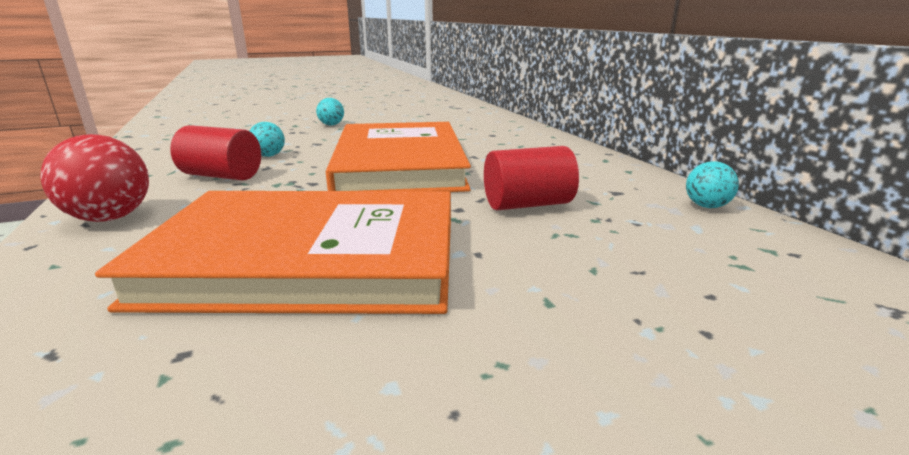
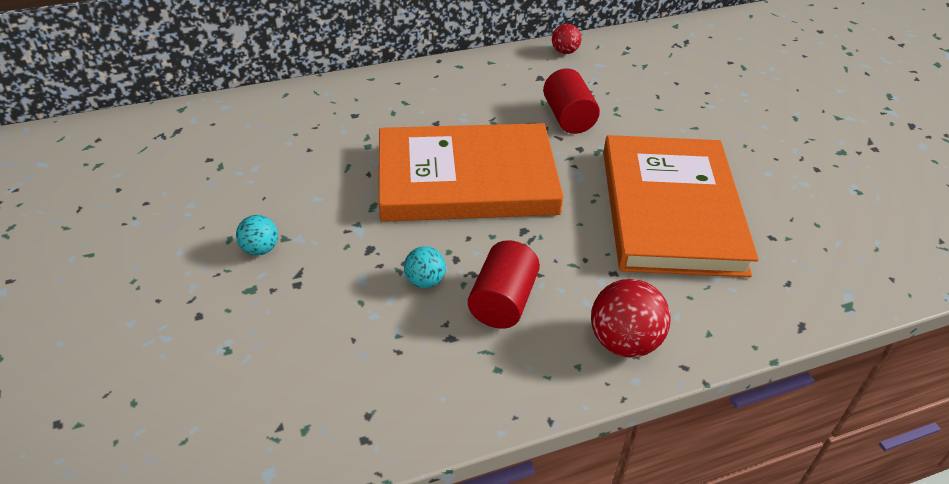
camera: 90 degrees left, 20 degrees up
turquoise ball [686,161,739,208] -> red ball [552,24,581,54]

